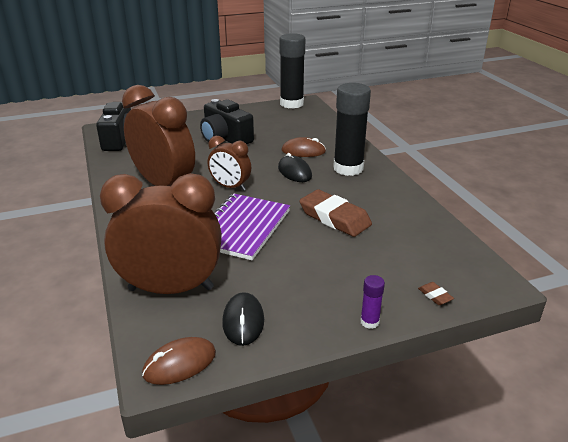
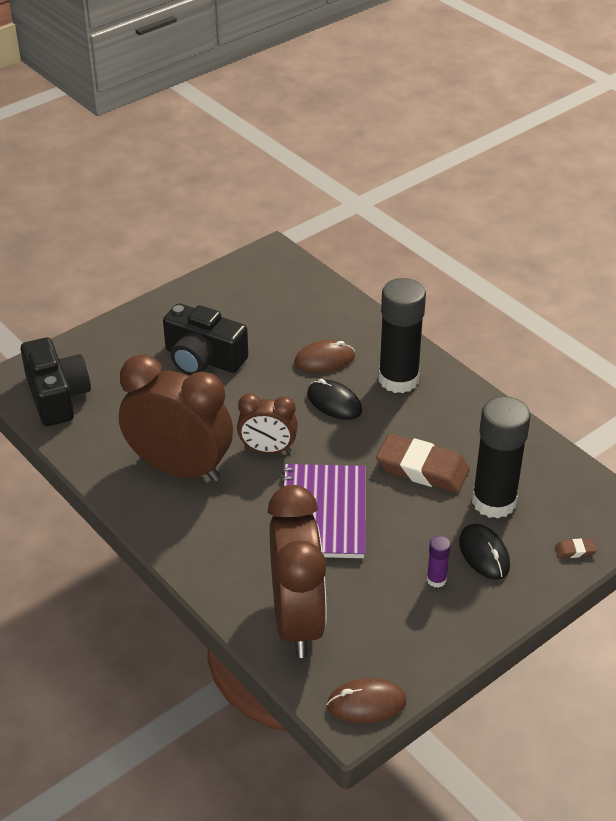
camera: 20 degrees left, 10 degrees up
brown clock [100,173,222,294] -> brown clock turned 105 degrees clockwise [268,485,327,658]
brown mouse [142,337,216,385] -> brown mouse turned 45 degrees clockwise [327,678,407,723]
black mouse [222,292,264,346] -> black mouse moved to [459,524,510,580]
black glue stick [279,33,305,109] -> black glue stick moved to [472,396,531,518]
purple glue stick [360,275,385,329] -> purple glue stick moved to [427,536,451,588]
brown eraser [418,282,454,305] -> brown eraser turned 45 degrees counterclockwise [555,538,597,558]

